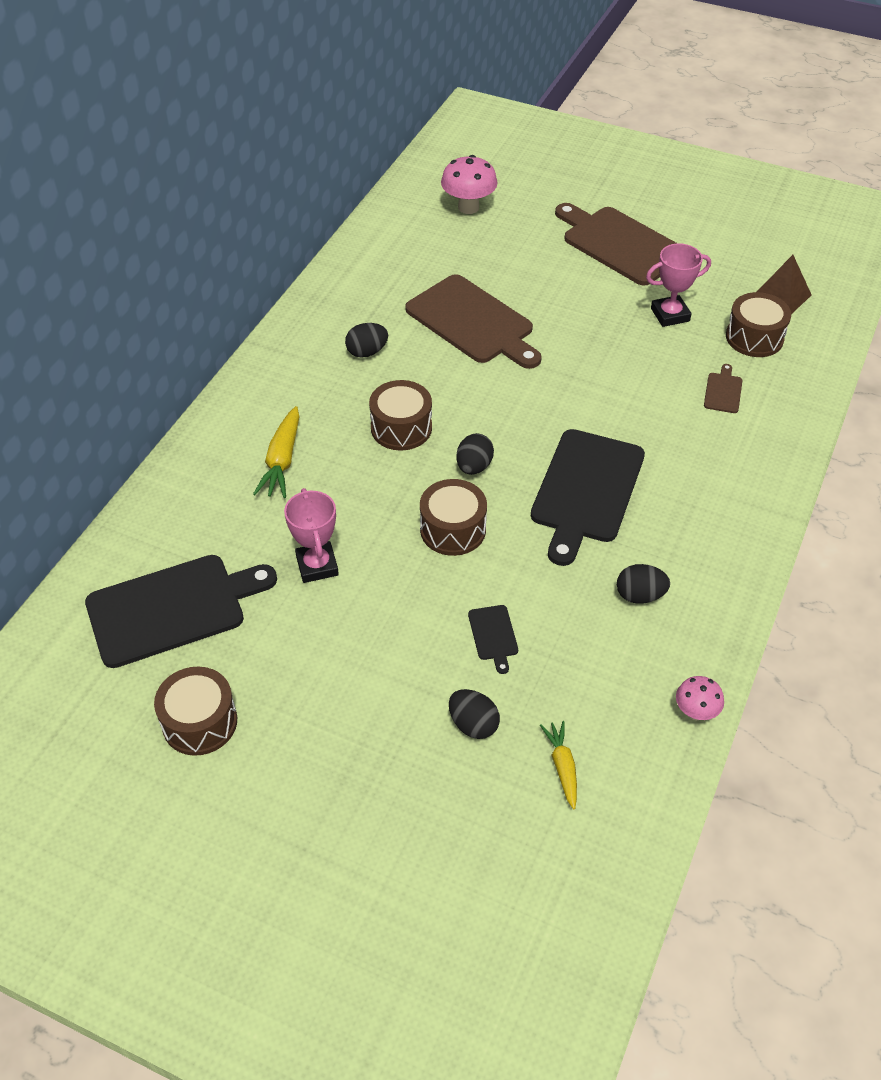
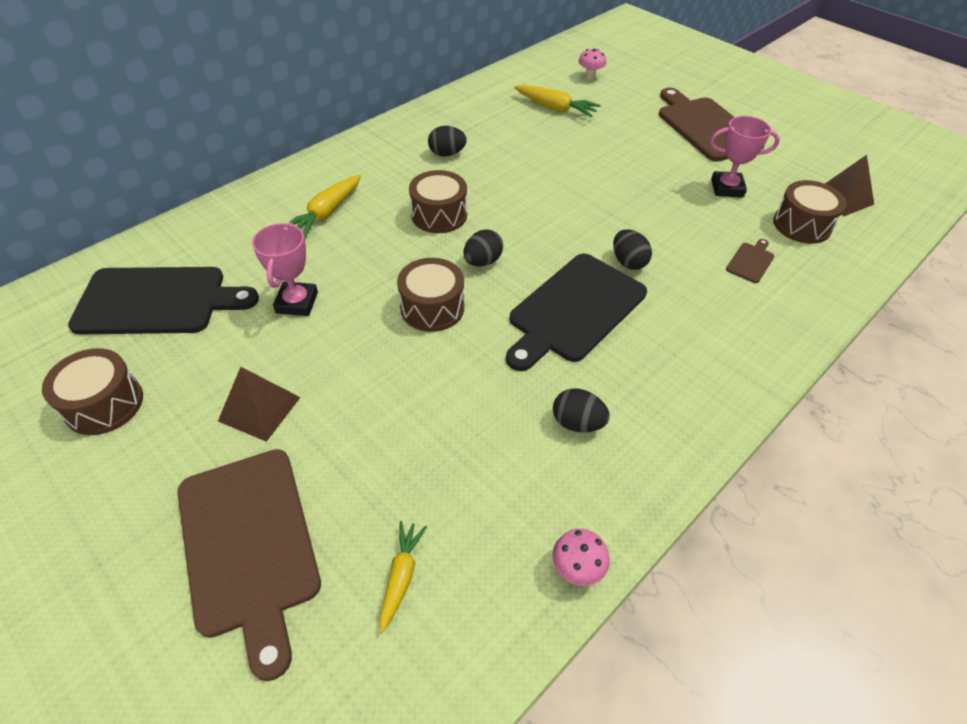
camera: 20 degrees right, 0 degrees up
brown cutting board [405,274,542,369] -> brown cutting board moved to [177,449,321,681]
pink mushroom [441,155,498,214] -> pink mushroom [578,49,606,79], size x0.59
black egg [449,689,500,739] -> black egg moved to [613,229,652,270]
black cutting board [468,605,518,674] -> none
none -> brown pyramid [218,367,301,442]
none -> yellow carrot [514,85,601,117]

